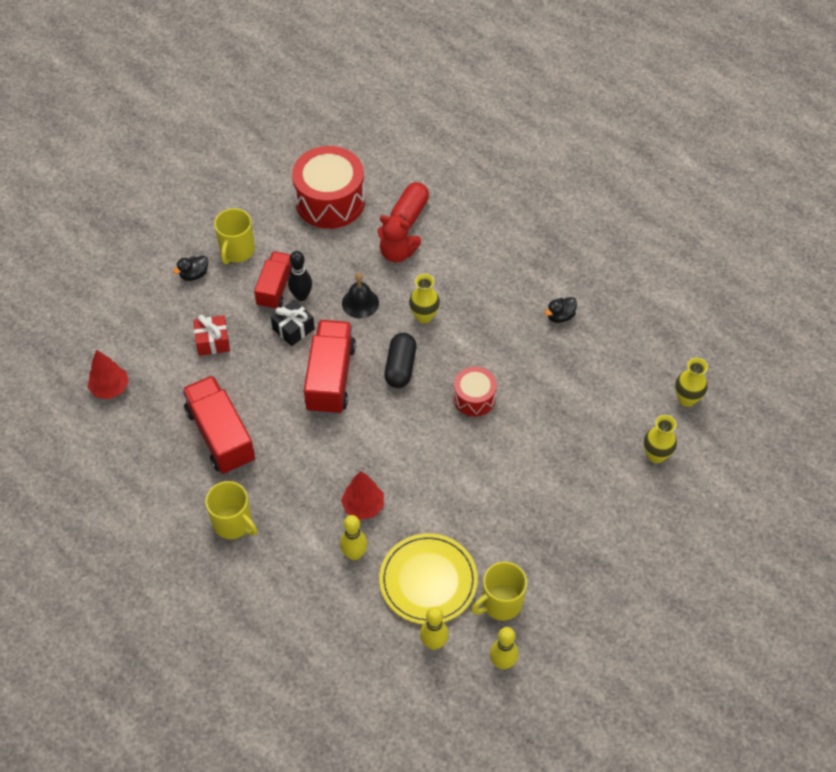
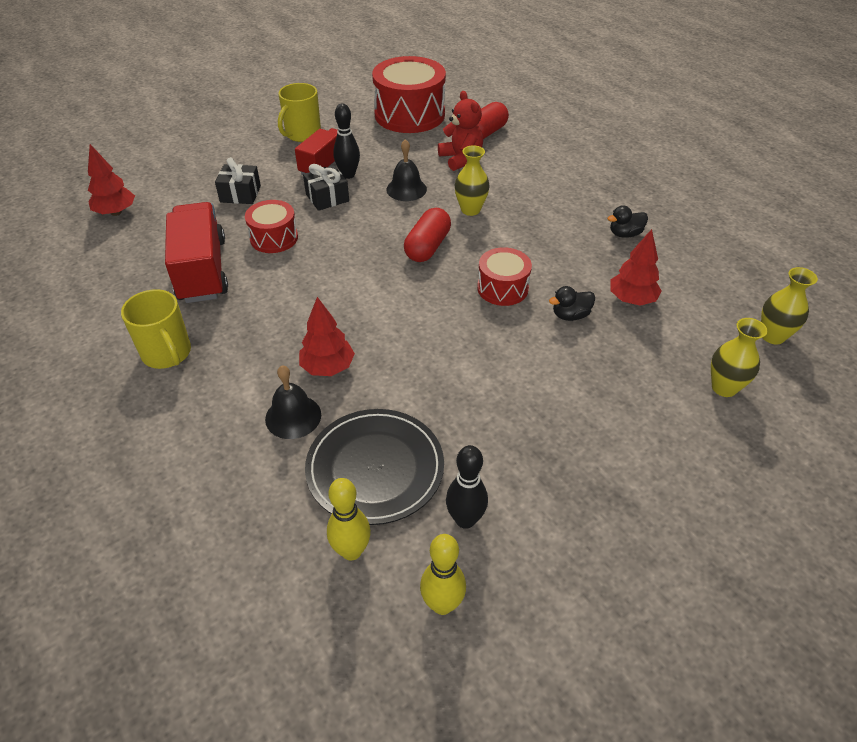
camera: 15 degrees right, 10 degrees down
black duck [173,256,208,281] -> black duck moved to [549,286,595,321]
red gift [193,315,230,356] -> black gift [215,157,261,204]
red truck [304,320,356,415] -> none
yellow bowling pin [340,515,367,560] -> black bell [265,365,321,439]
red teddy bear [378,215,421,263] -> red teddy bear turned 150 degrees counterclockwise [438,91,483,171]
yellow plate [379,533,478,624] -> black plate [305,409,444,525]
black capsule [384,333,416,388] -> red capsule [404,208,451,262]
yellow mug [471,562,527,620] -> black bowling pin [446,445,488,529]
none -> red drum [245,200,298,253]
none -> red tree [610,229,662,306]

